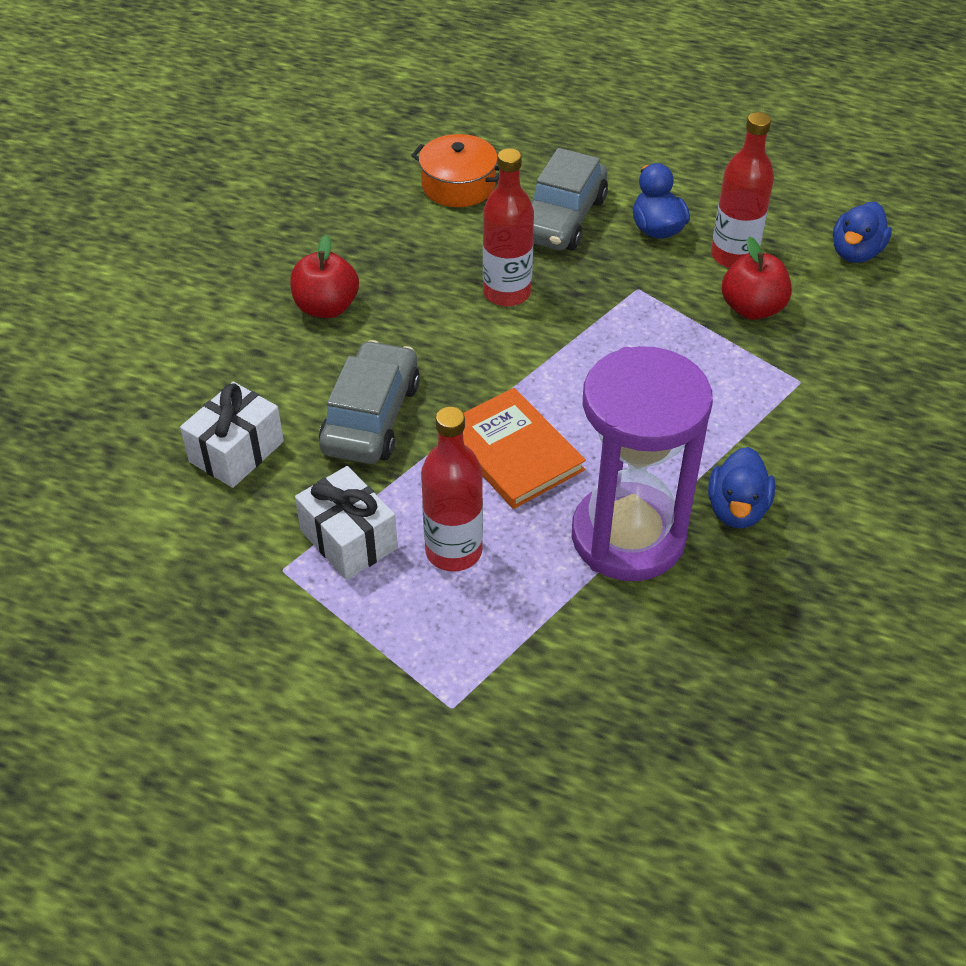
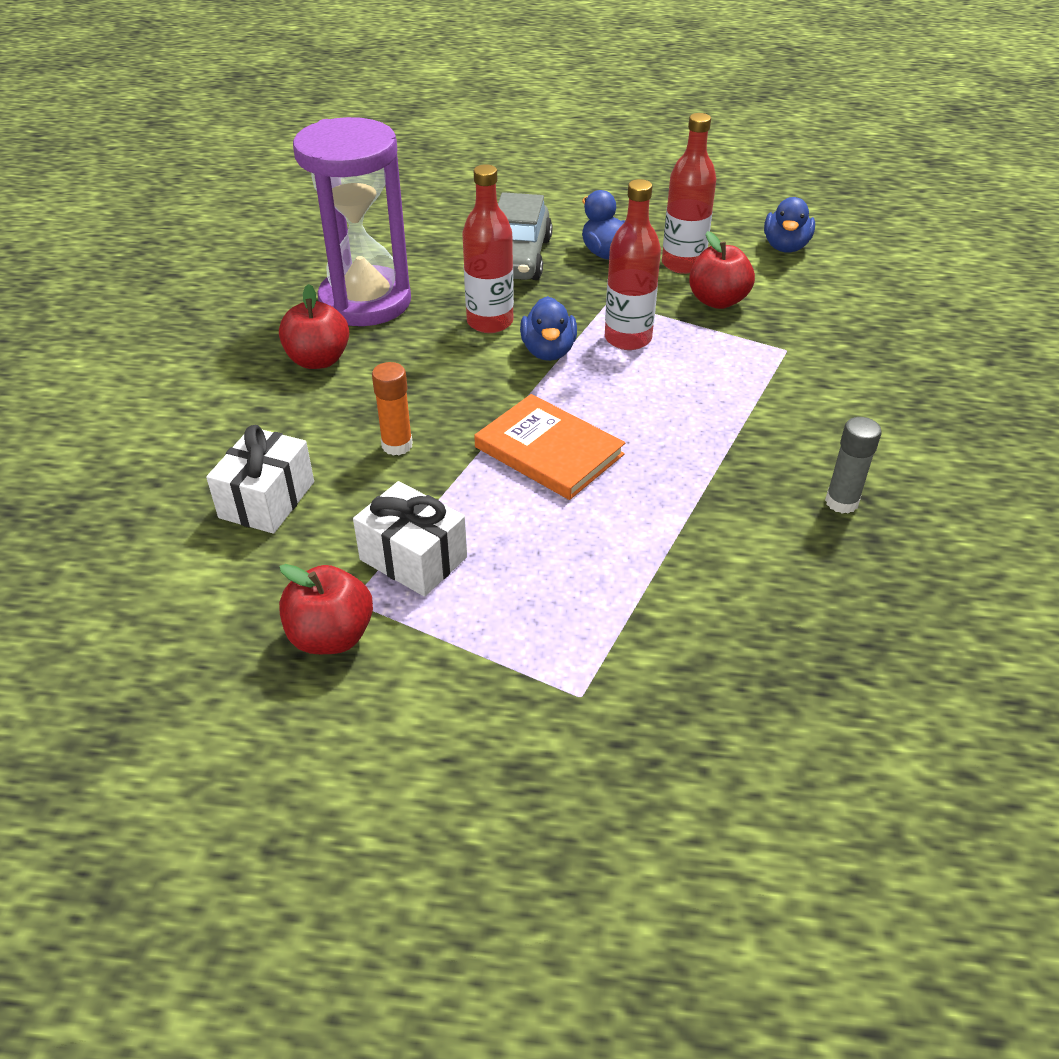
camera: 15 degrees left, 5 degrees down
grey car [319,340,420,464] -> orange glue stick [372,362,413,455]
orange pot [411,134,499,207] -> none
red bottle [421,407,483,571] -> red bottle moved to [605,179,661,350]
purple hourglass [572,346,713,581] -> purple hourglass moved to [293,117,411,326]
blue duck [708,447,775,528] -> blue duck moved to [520,296,577,361]
none -> red apple [279,564,373,654]
none -> grey glue stick [825,417,882,514]

